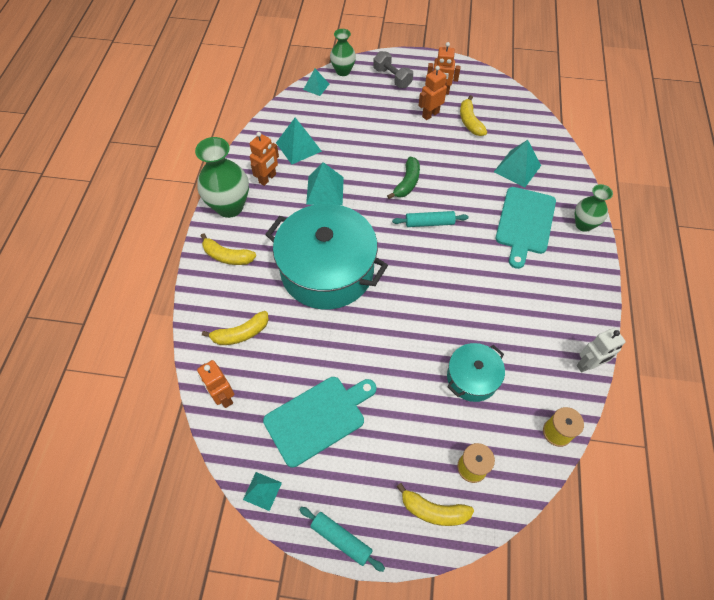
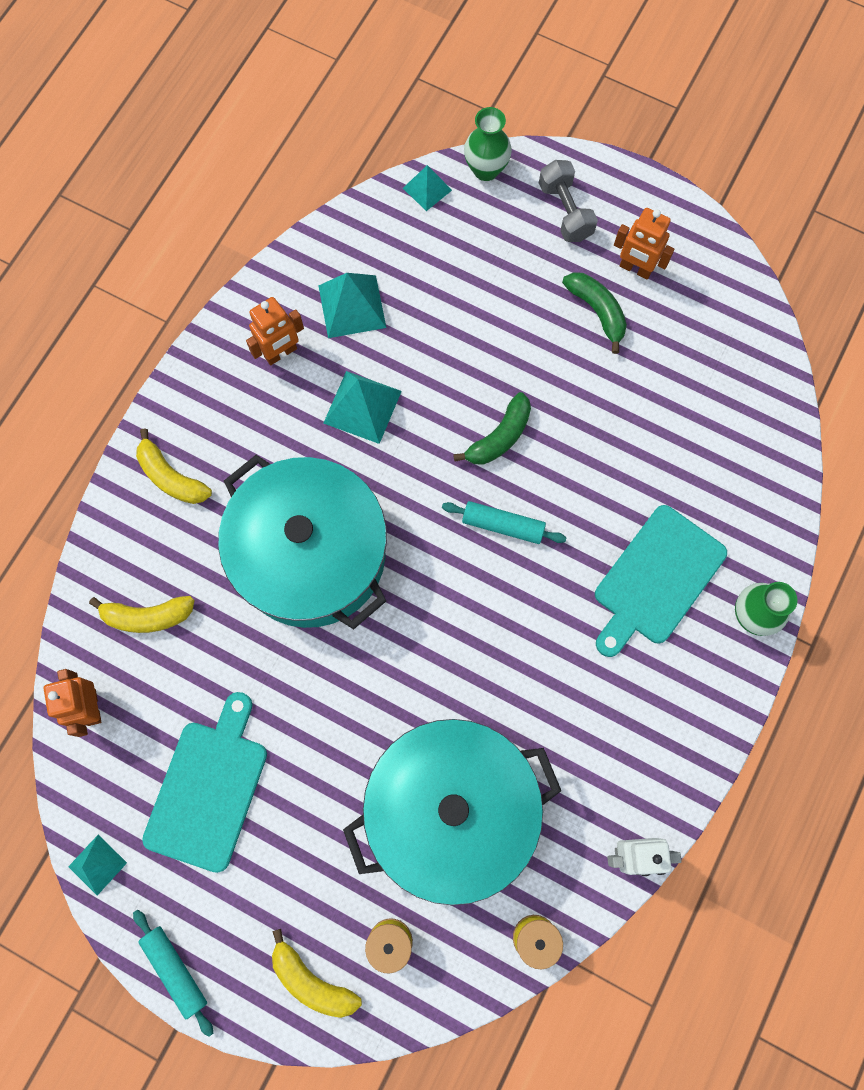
camera: 20 degrees right, 15 degrees up
green vase [195,137,249,218] -> none
turquoise cutting board [263,377,376,468] -> turquoise cutting board turned 60 degrees counterclockwise [142,692,267,873]
orange robot [418,66,447,120] -> green banana [562,272,627,354]
turquoise pot [447,343,505,402] -> turquoise pot [343,719,561,905], size x2.00
yellow banana [460,95,487,136] -> none
turquoise pyramid [494,140,541,187] -> none

